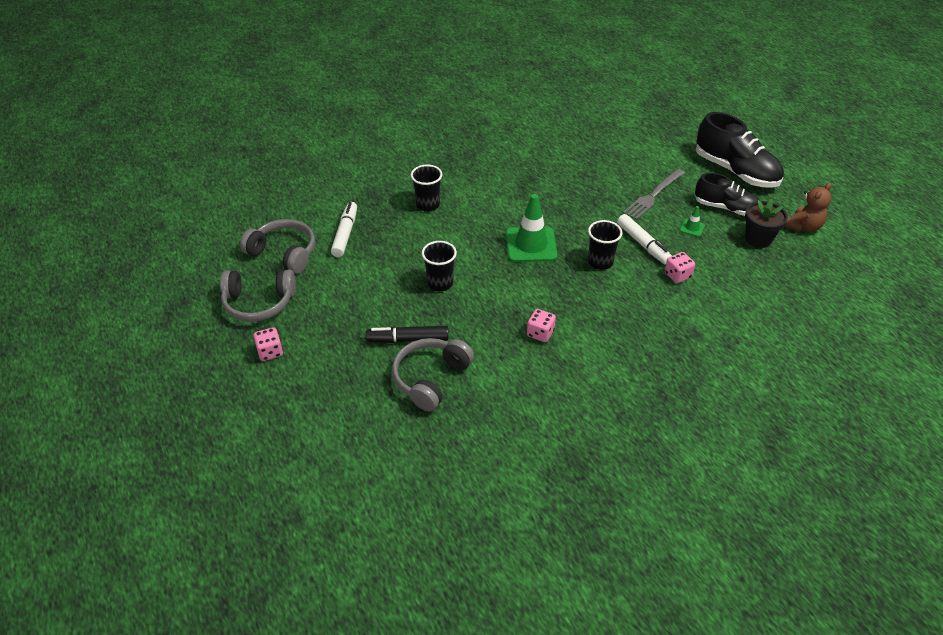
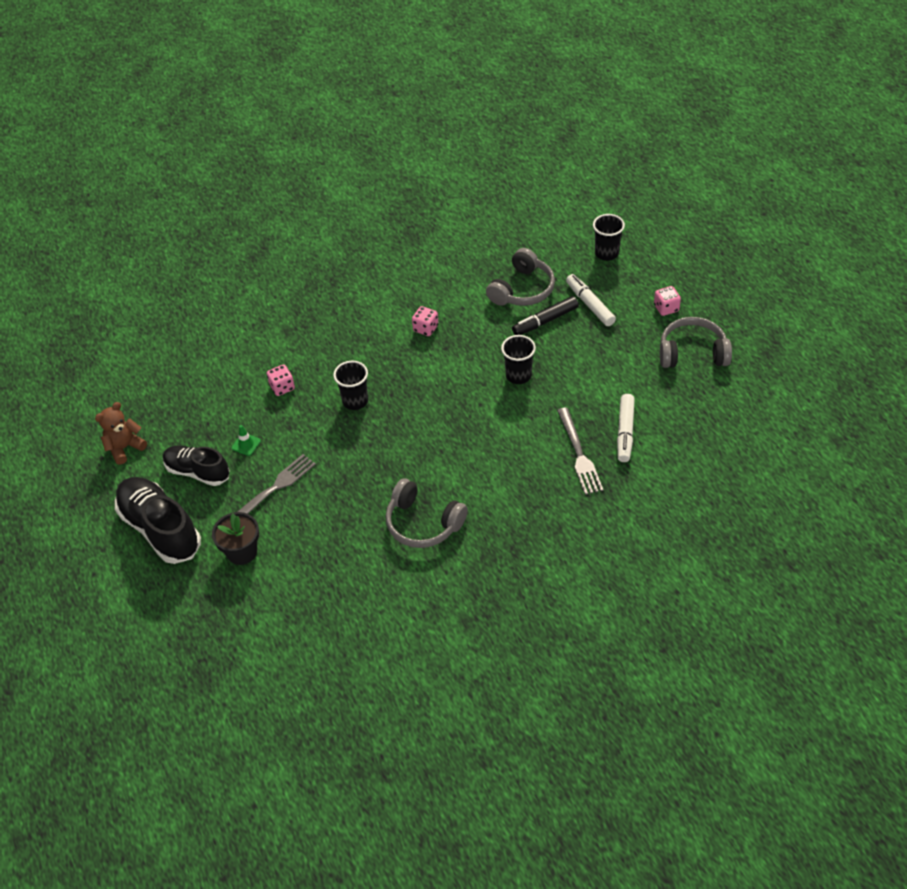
camera: 175 degrees left, 5 degrees up
grey headphones [240,219,315,274] -> grey headphones moved to [385,478,468,548]
black marker [366,326,448,343] -> black marker turned 150 degrees clockwise [512,296,579,335]
black cup [411,165,442,212] -> black cup moved to [593,214,625,261]
green traffic cone [506,194,558,262] -> none
white marker [617,214,672,265] -> white marker moved to [566,274,616,326]
black flower pot [745,199,788,248] -> black flower pot moved to [212,512,259,565]
none -> grey fork [557,408,603,495]

